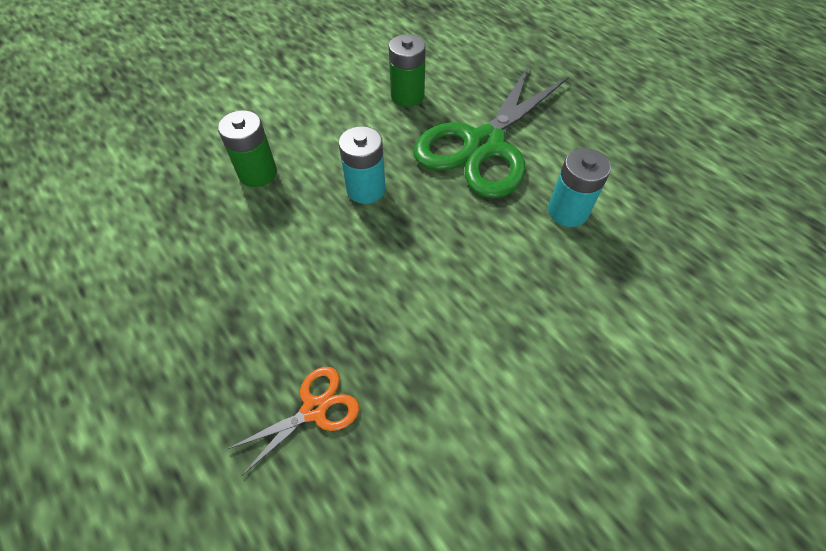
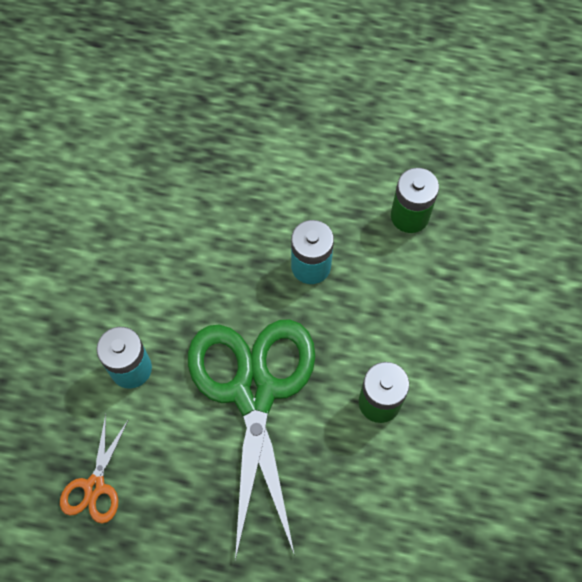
camera: 140 degrees right, 10 degrees up
orange scissors [228,367,359,476] -> orange scissors moved to [60,414,129,524]

